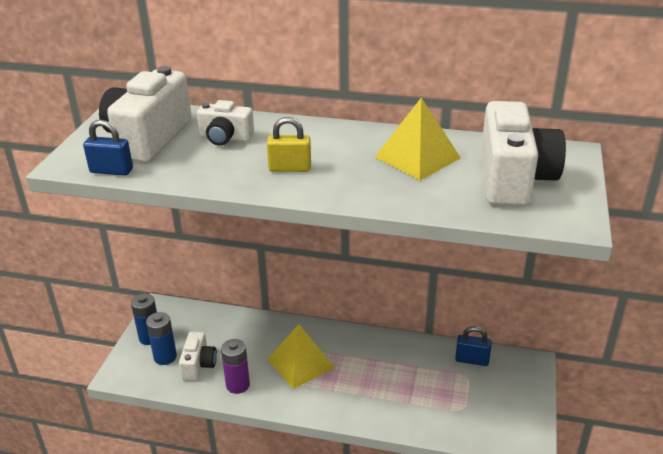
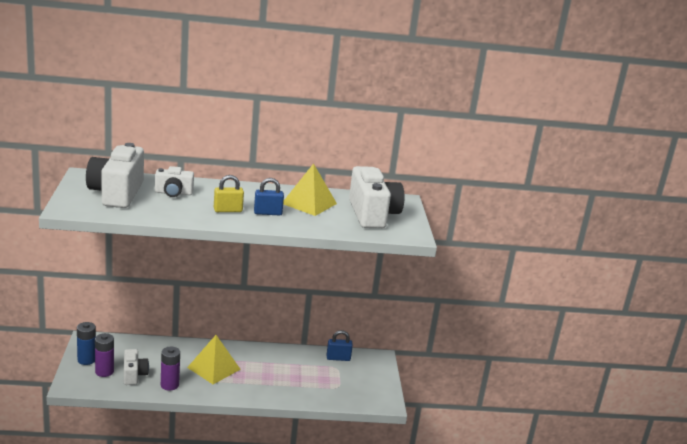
camera: 20 degrees left, 10 degrees down
blue padlock [83,120,133,176] -> blue padlock moved to [254,178,284,216]
blue battery [146,312,177,365] -> purple battery [95,333,114,377]

